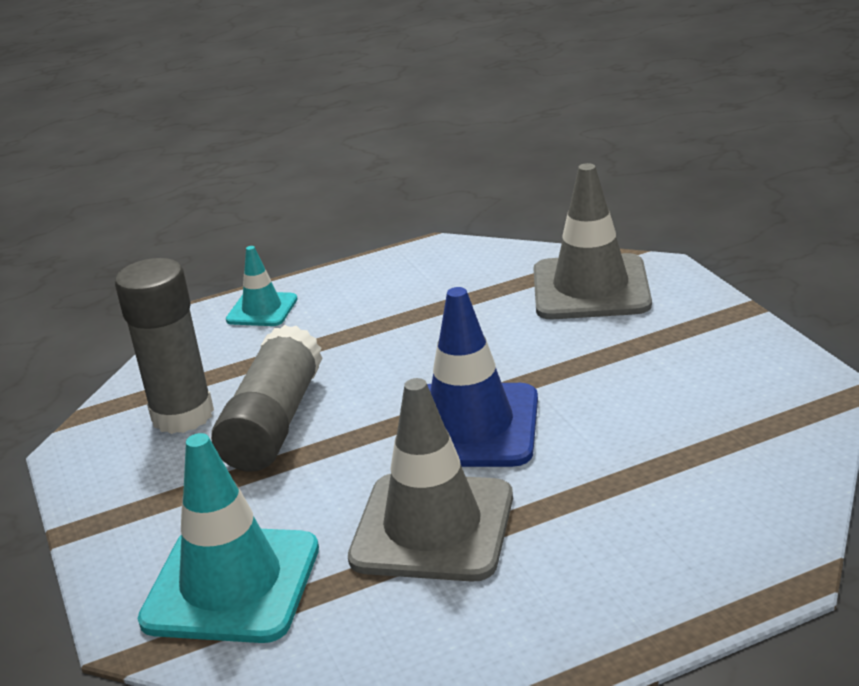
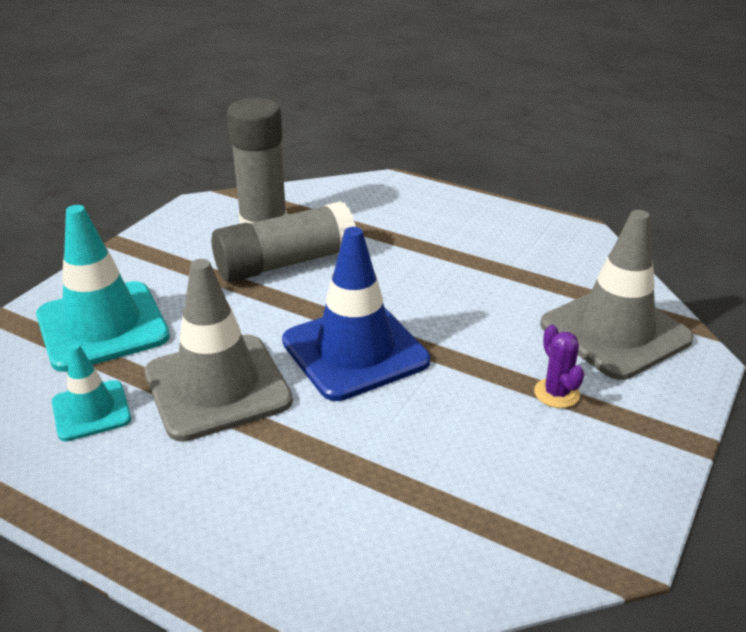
camera: 50 degrees right, 5 degrees up
turquoise traffic cone [226,246,298,326] -> turquoise traffic cone moved to [52,343,131,441]
none -> purple cactus [534,325,584,408]

